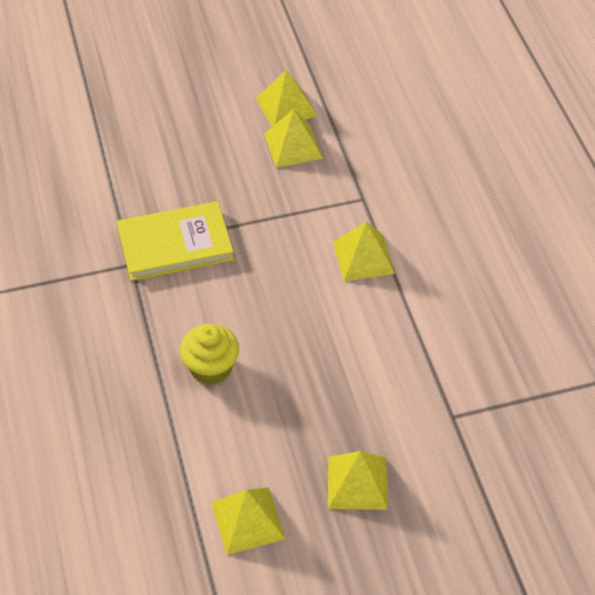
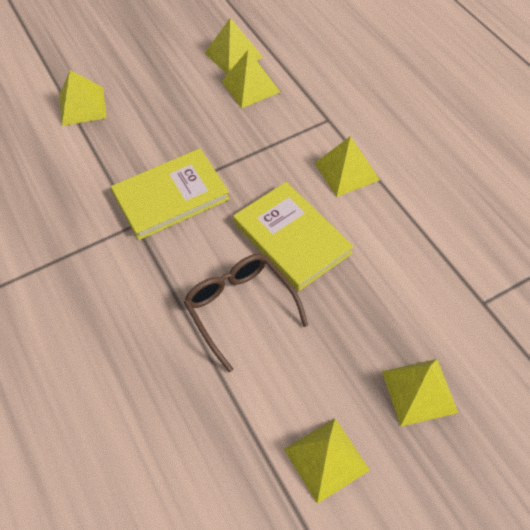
camera: 10 degrees left, 5 degrees up
yellow cupcake [180,324,239,385] -> brown glasses [184,254,308,372]
none -> yellow pyramid [60,70,107,126]
none -> yellow book [233,182,353,291]

